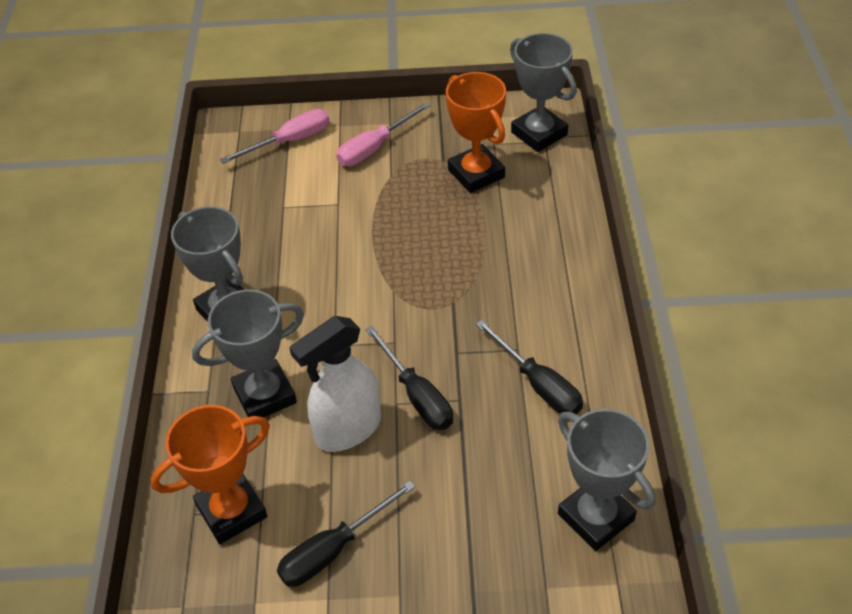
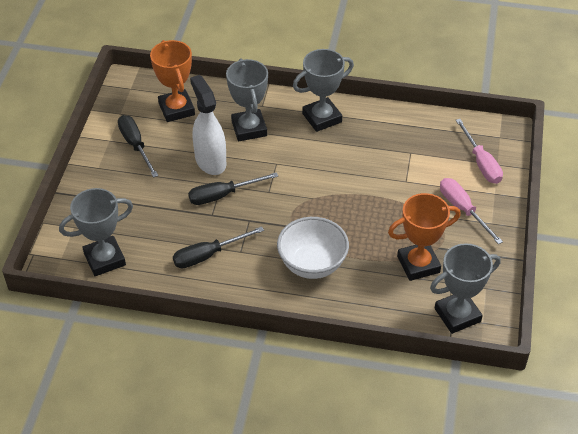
camera: 100 degrees right, 0 degrees up
none -> white bowl [277,217,349,279]

